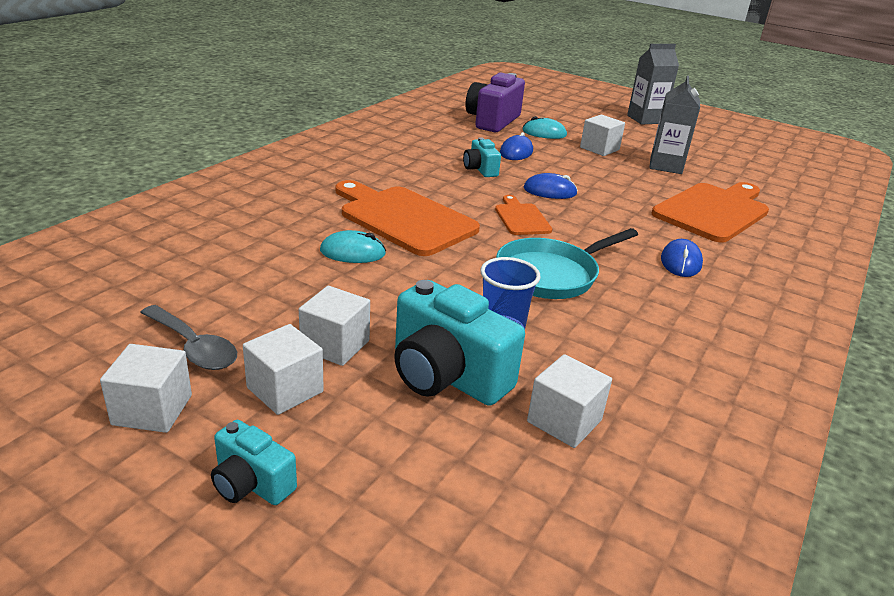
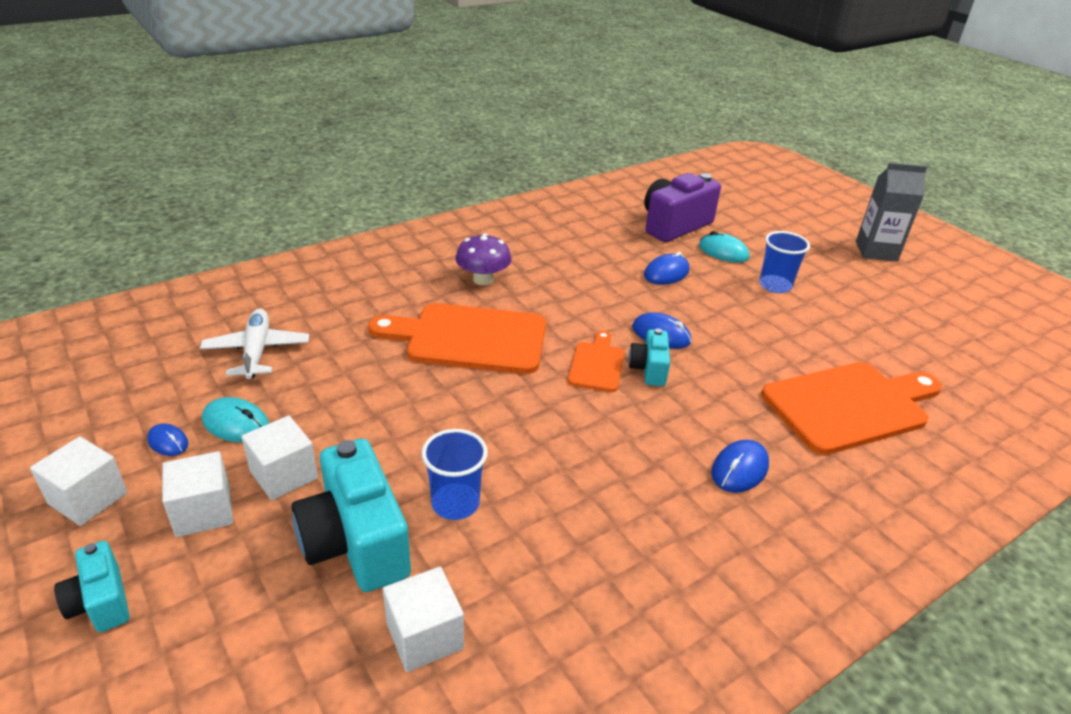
camera: 25 degrees right, 5 degrees up
grey spoon [140,305,237,370] -> blue mouse [147,424,188,456]
turquoise mouse [320,230,386,263] -> turquoise mouse moved to [202,397,269,442]
orange cutting board [335,180,480,256] -> orange cutting board turned 60 degrees counterclockwise [368,303,546,374]
turquoise camera [463,137,501,177] -> turquoise camera moved to [629,328,670,386]
turquoise pan [496,228,638,299] -> none
white cube [580,115,625,156] -> blue cup [759,231,810,293]
grey carton [649,76,700,174] -> none
none -> white plane [200,309,309,379]
none -> purple mushroom [455,233,511,285]

